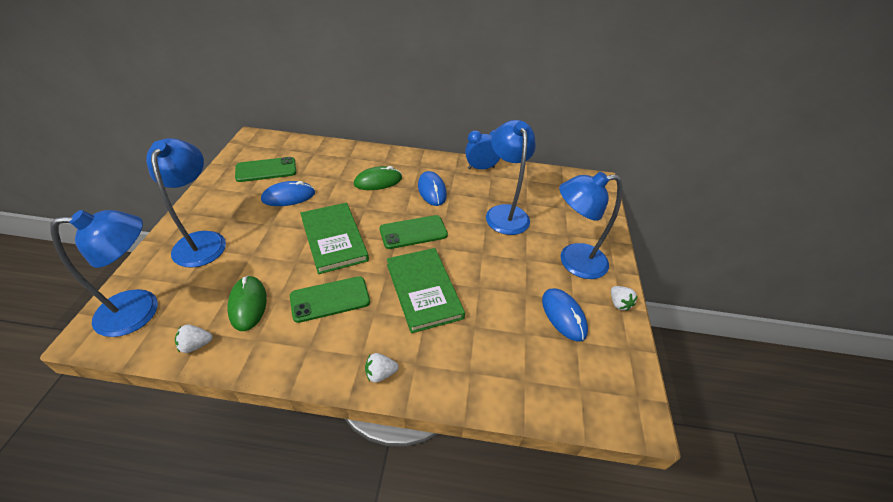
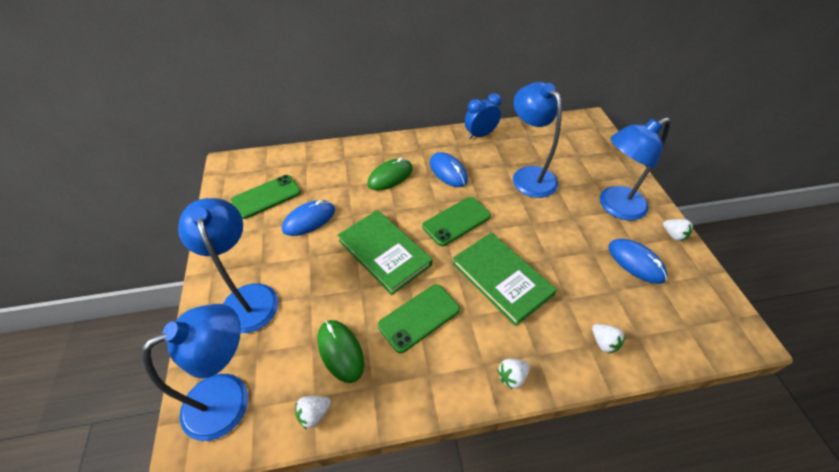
camera: 15 degrees left, 5 degrees up
none -> white strawberry [592,324,625,354]

